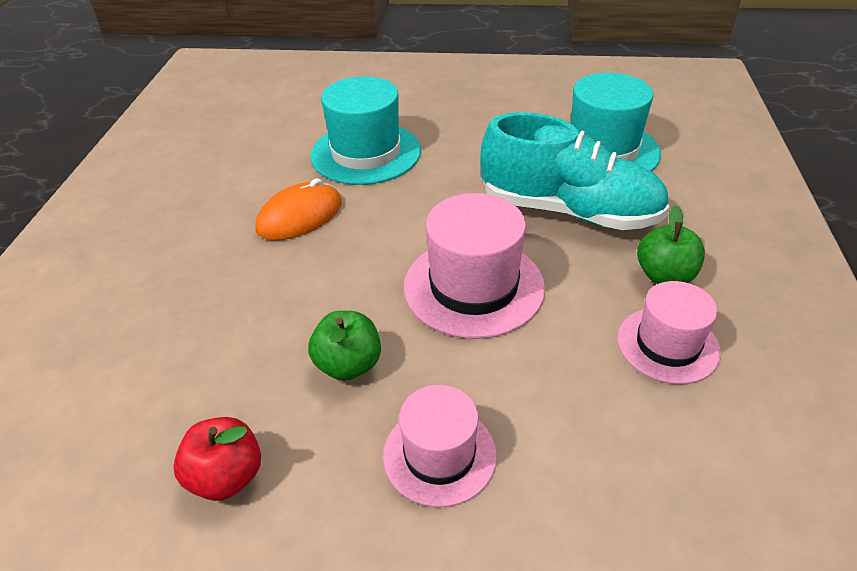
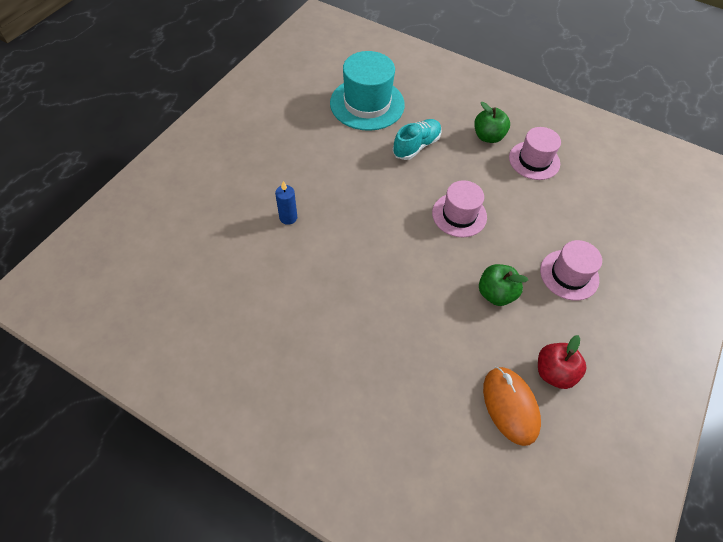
camera: 70 degrees left, 15 degrees up
orange mouse [255,178,342,240] -> orange mouse moved to [483,367,541,446]
turquoise hat [310,76,421,185] -> blue candle [275,181,297,225]
pink hat [404,193,545,339] -> pink hat [432,180,487,237], size x0.64
turquoise shoe [480,112,670,230] -> turquoise shoe [393,119,441,160], size x0.54

